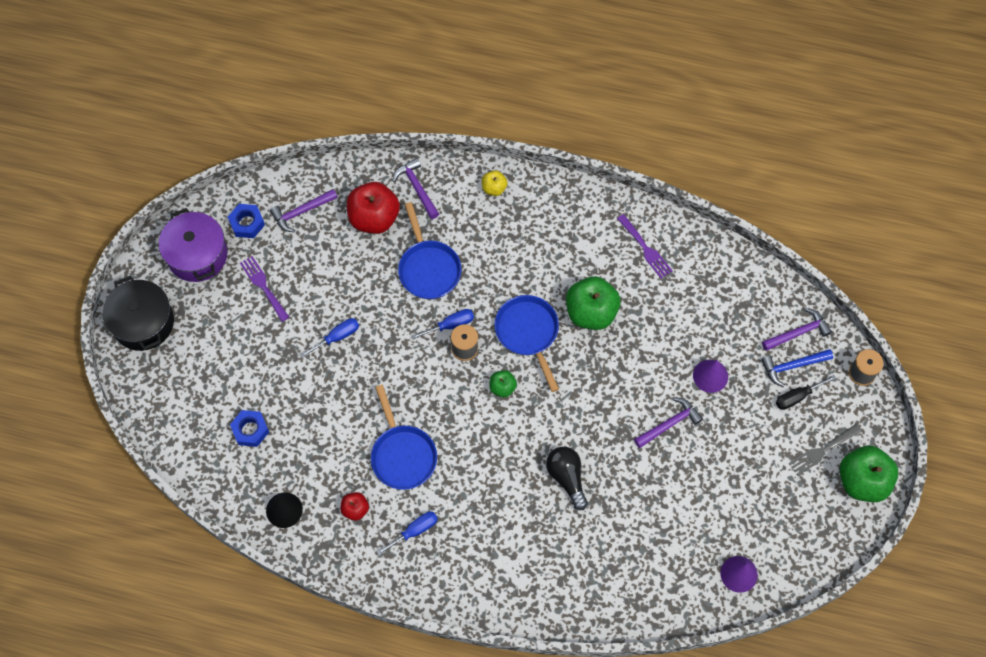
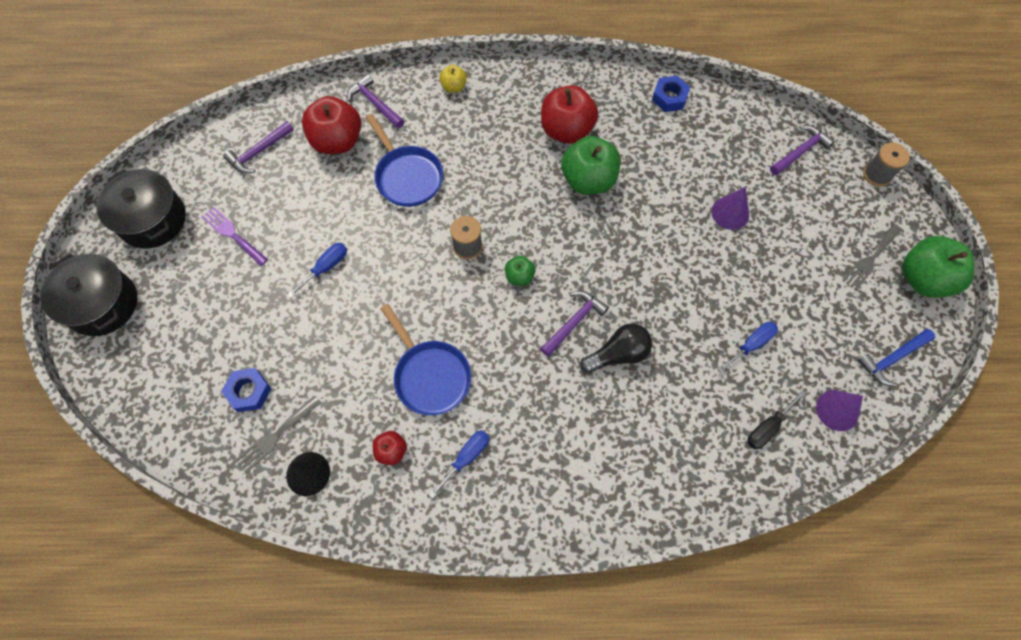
camera: 15 degrees left, 0 degrees up
purple pot [159,208,228,282] -> black pot [96,169,186,248]
blue nut [228,204,265,238] -> blue nut moved to [652,76,690,112]
blue screwdriver [412,309,474,340] -> blue screwdriver moved to [718,322,778,373]
blue pan [494,295,559,392] -> none
black light bulb [546,447,588,510] -> black light bulb turned 105 degrees clockwise [580,323,652,373]
purple fork [617,214,673,279] -> none
purple hammer [634,397,703,448] -> purple hammer moved to [540,291,609,357]
blue hammer [761,349,833,387] -> blue hammer moved to [857,329,935,386]
black screwdriver [776,375,836,410] -> black screwdriver moved to [747,391,806,449]
none -> grey fork [235,395,321,473]
none -> red apple [541,85,598,144]

